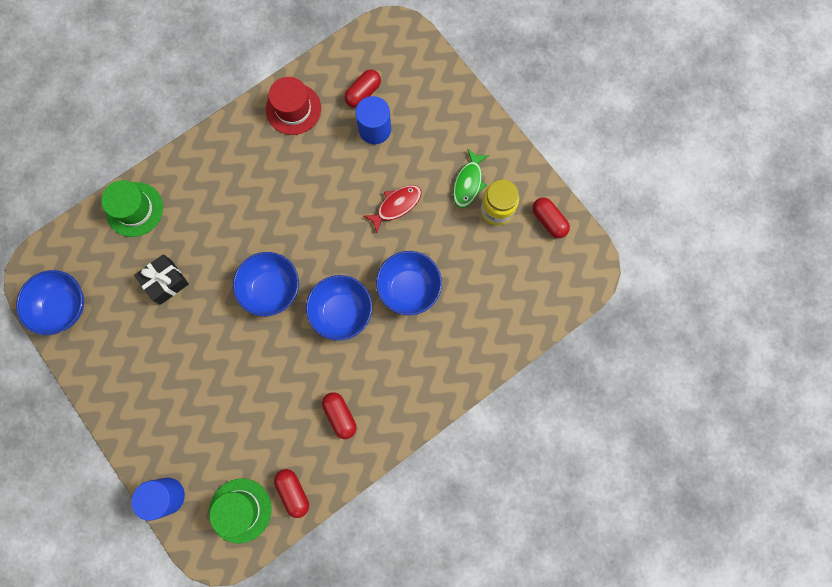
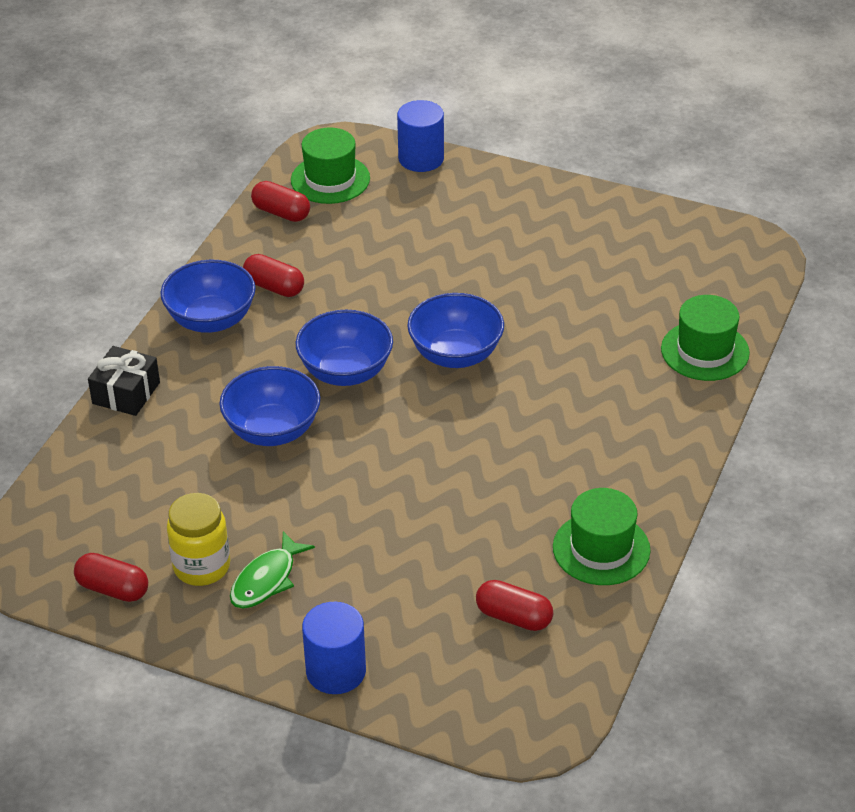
camera: 150 degrees right, 35 degrees down
blue bowl [16,270,84,335] -> blue bowl moved to [160,260,256,333]
black gift [134,254,189,305] -> black gift moved to [88,346,160,416]
red hat [266,77,321,135] -> green hat [553,488,650,585]
red capsule [344,69,381,108] -> red capsule turned 75 degrees counterclockwise [476,580,553,631]
blue cylinder [355,96,391,144] -> blue cylinder moved to [302,602,366,694]
red fish [364,185,422,233] -> none
green fish [453,148,489,208] -> green fish turned 135 degrees counterclockwise [230,531,315,609]

